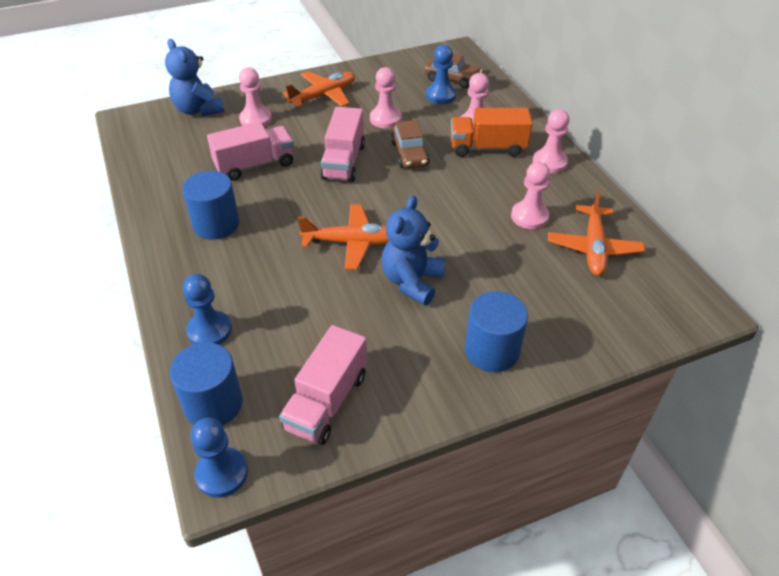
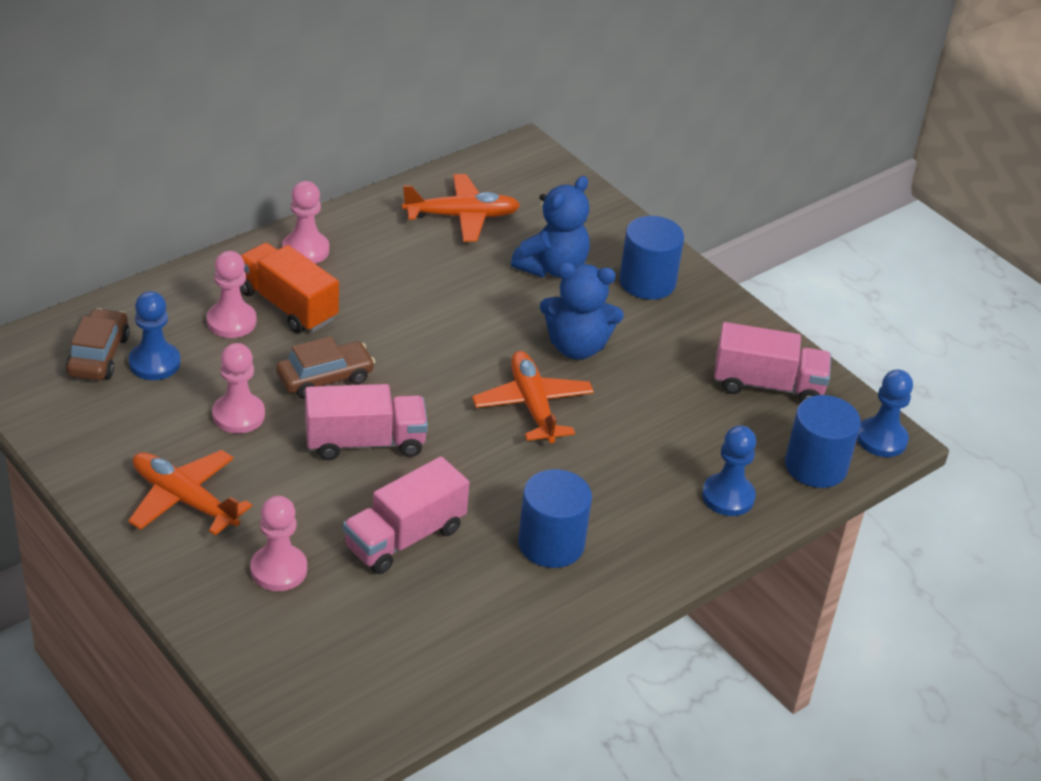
camera: 110 degrees left, 5 degrees down
blue teddy bear [165,39,224,116] -> blue teddy bear moved to [511,176,590,277]
pink truck [207,122,294,181] -> pink truck turned 90 degrees counterclockwise [343,456,469,574]
orange truck [451,108,532,157] -> orange truck turned 150 degrees clockwise [240,243,339,333]
pink pawn [511,162,550,229] -> none

